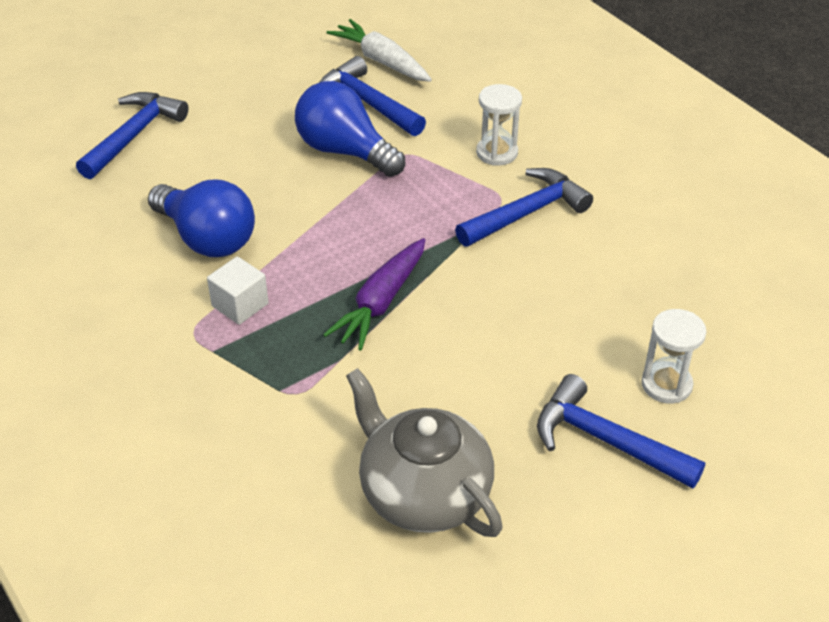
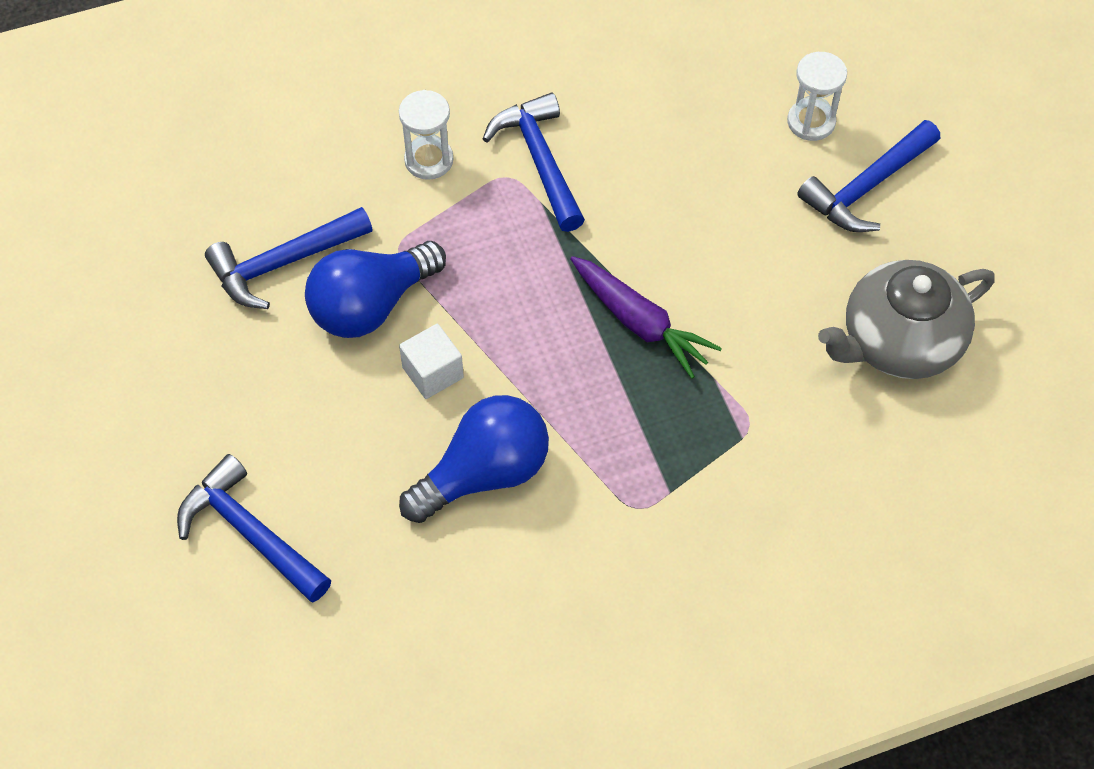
camera: 75 degrees left, 15 degrees up
white cube [207,256,269,325] -> white cube moved to [399,324,464,399]
white carrot [327,19,432,82] -> none

